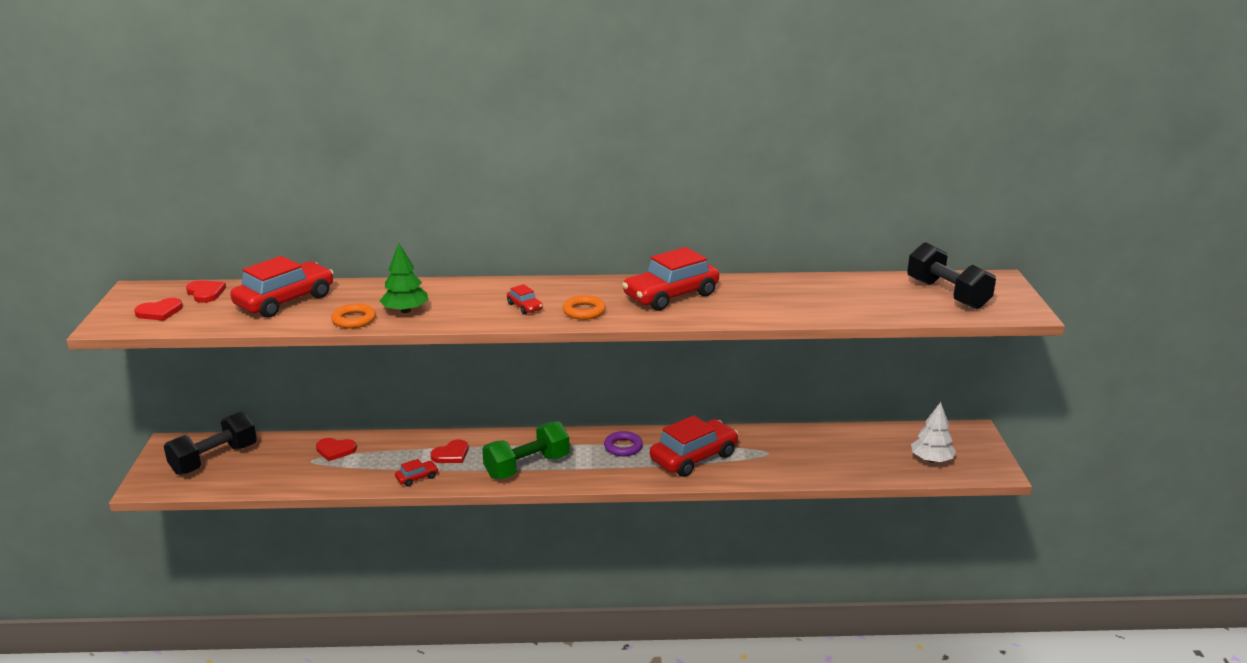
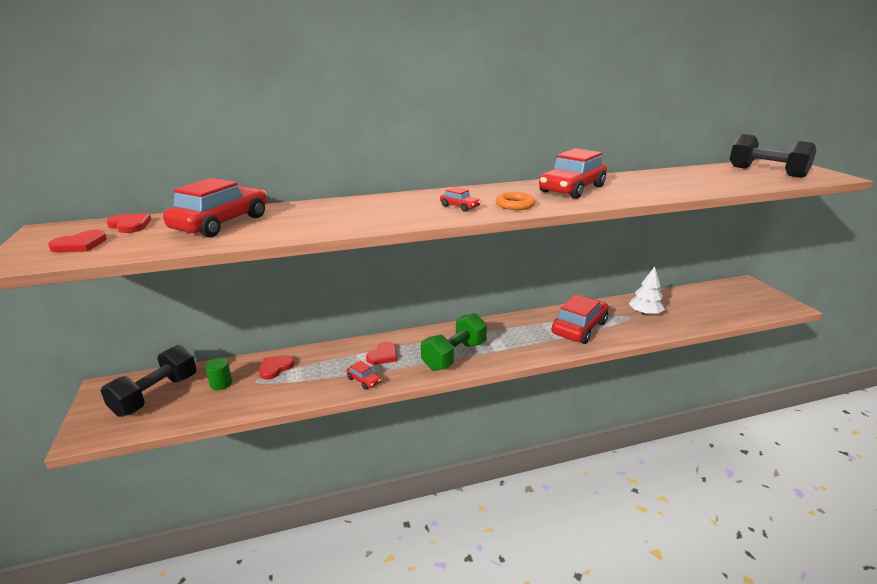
camera: 15 degrees left, 0 degrees up
red heart [316,438,357,461] -> red heart turned 135 degrees clockwise [259,355,294,380]
orange ring [331,303,376,329] -> none
green tree [380,243,428,313] -> none
red car [395,459,439,486] -> red car turned 90 degrees clockwise [346,360,381,390]
purple ring [604,431,643,456] -> none
white tree [911,402,956,463] -> white tree moved to [629,266,665,316]
none -> green cylinder [205,358,232,390]

